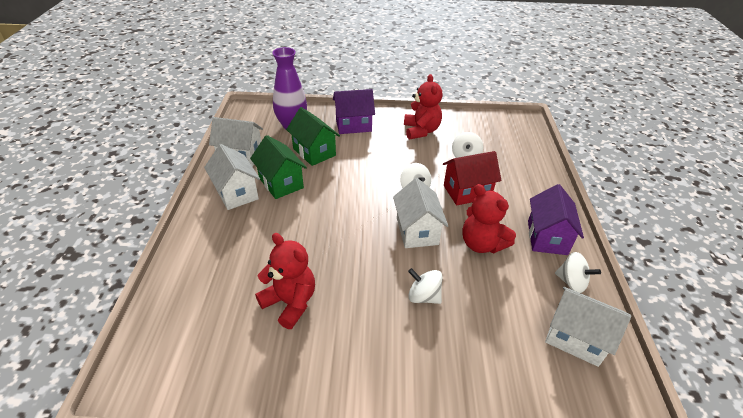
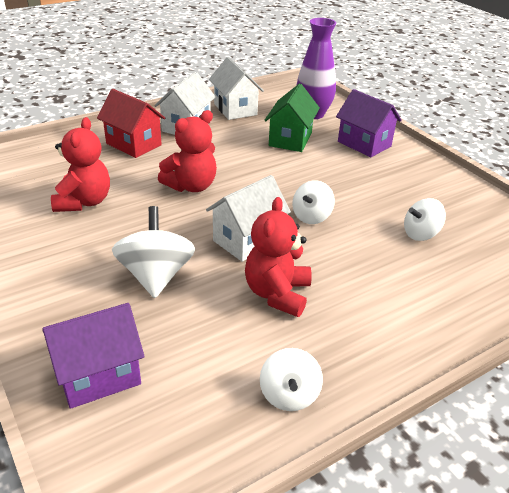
camera: 55 degrees right, 5 degrees down
green house [250,135,307,199] -> none
red teddy bear [404,74,443,140] -> red teddy bear moved to [158,110,217,192]
white spinning top [408,268,442,304] -> white spinning top [112,206,195,298], size x1.58
red house [443,151,501,205] -> red house moved to [97,89,165,158]
purple house [528,184,584,255] -> purple house moved to [43,303,145,409]
white house [545,287,631,367] -> none

